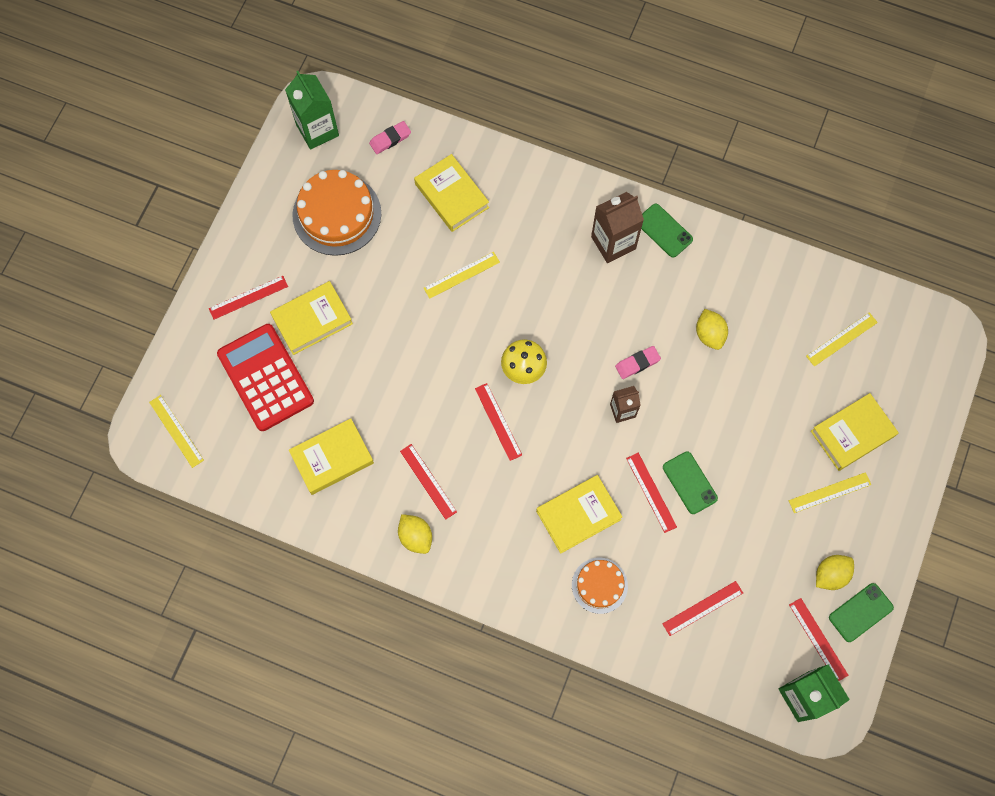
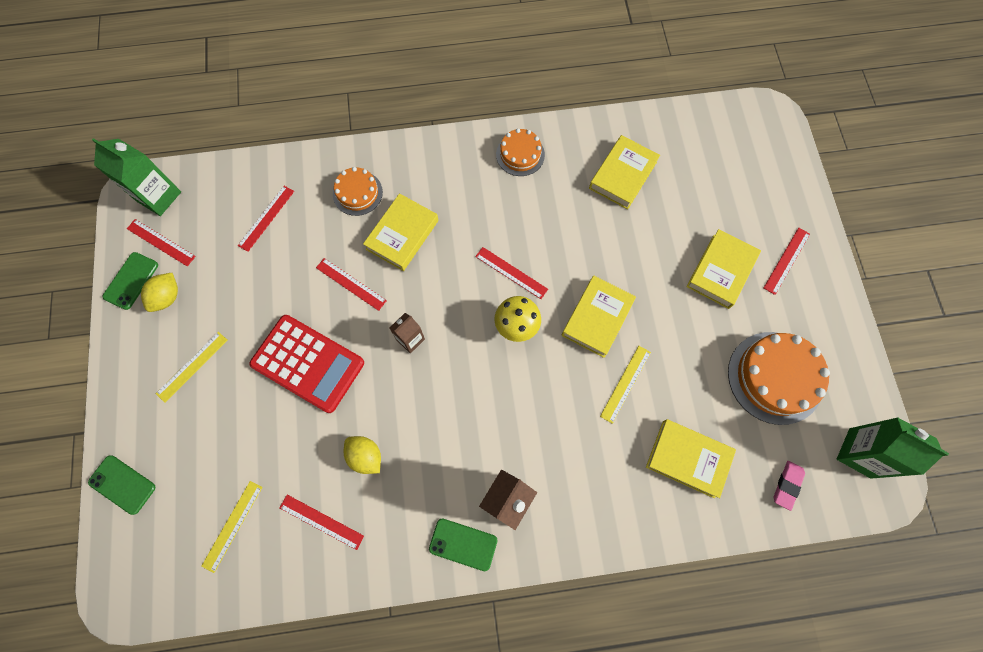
camera: 150 degrees right, 0 degrees up
yellow ruler [149,395,204,468] -> none
red calculator [217,324,314,431] -> red calculator moved to [249,315,364,413]
yellow lemon [398,514,432,554] -> orange cake [496,128,545,176]
red ruler [400,444,457,520] -> red ruler moved to [279,495,364,550]
pink eraser [615,346,661,379] -> none
green phone [663,451,718,514] -> green phone moved to [88,455,155,515]
yellow book [811,393,899,471] -> yellow book moved to [562,276,636,358]

